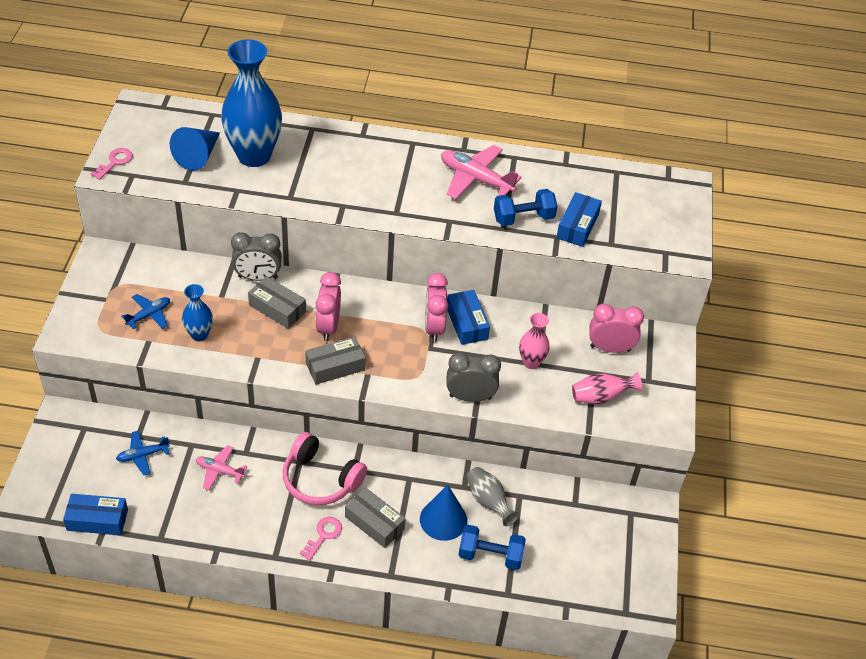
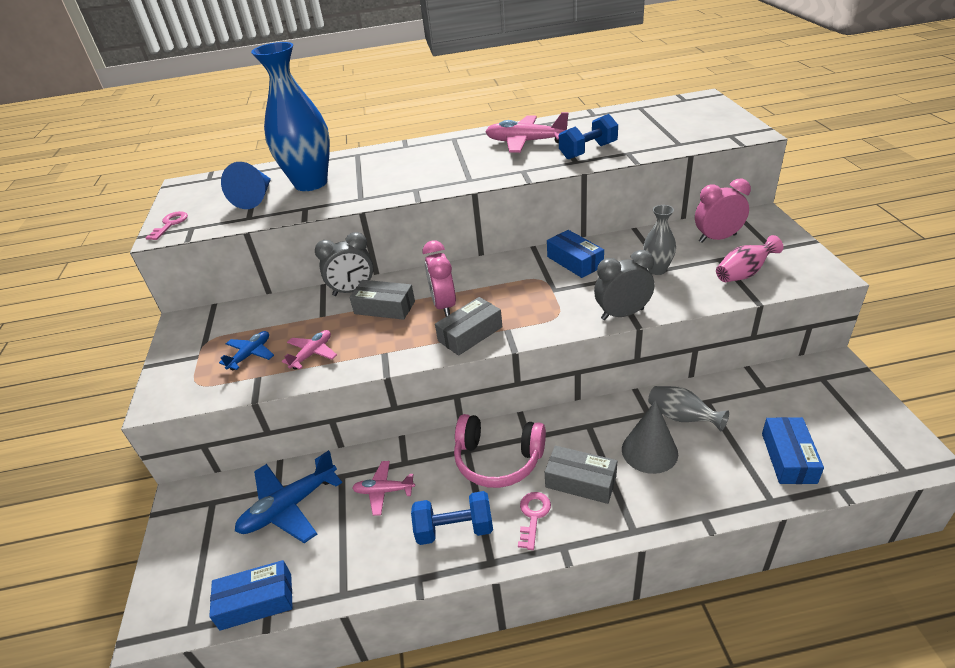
camera: 10 degrees left, 10 degrees down
blue plane [116,430,170,475] -> blue plane [235,450,342,543], size x1.73
blue vase [182,284,213,341] -> pink plane [282,330,337,370]
blue cone [420,485,467,541] -> grey cone [622,400,678,474]
pink clock [425,273,448,342] -> none
blue dumbbell [459,525,526,570] -> blue dumbbell moved to [411,491,493,545]
pink vase [519,313,550,369] -> grey vase [643,205,676,275]
blue box [556,192,602,247] -> blue box moved to [762,417,824,484]

